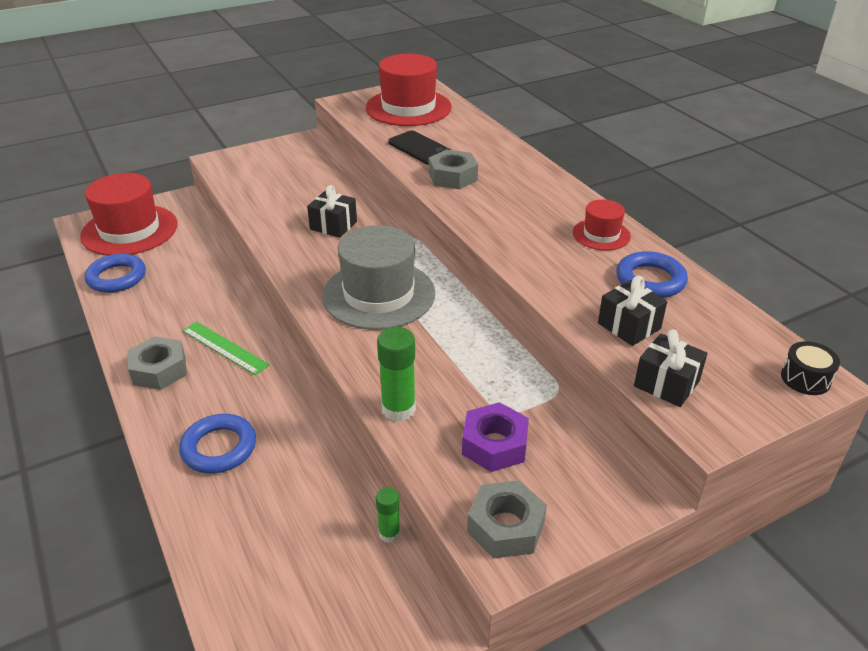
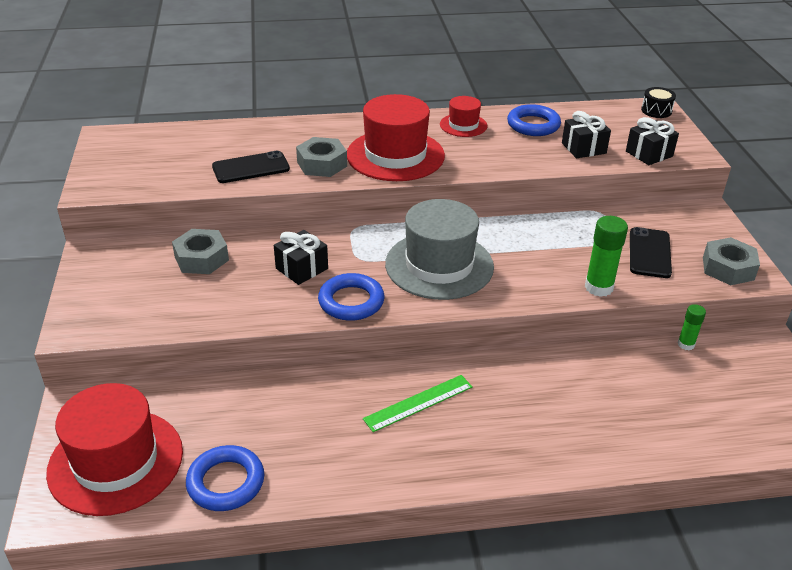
camera: 70 degrees left, 0 degrees up
grey nut [128,336,187,390] -> grey nut moved to [172,229,229,274]
blue ring [179,414,256,474] -> blue ring moved to [318,273,385,321]
red hat [366,54,452,126] -> red hat moved to [347,94,445,181]
purple nut [462,402,529,472] -> black phone [630,227,672,278]

